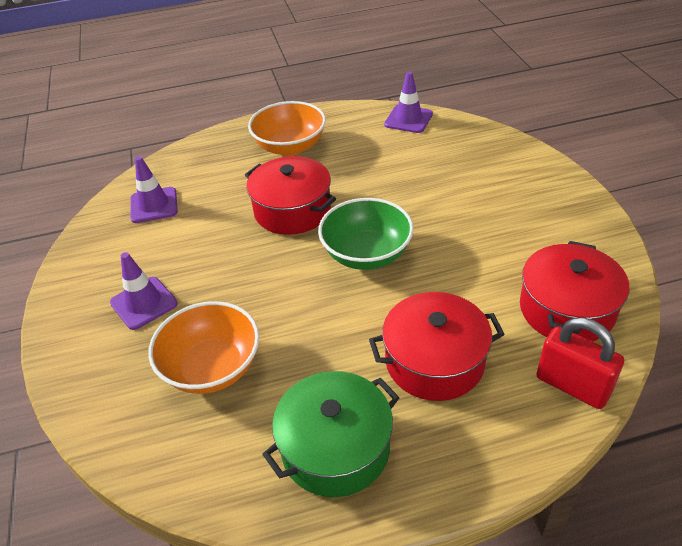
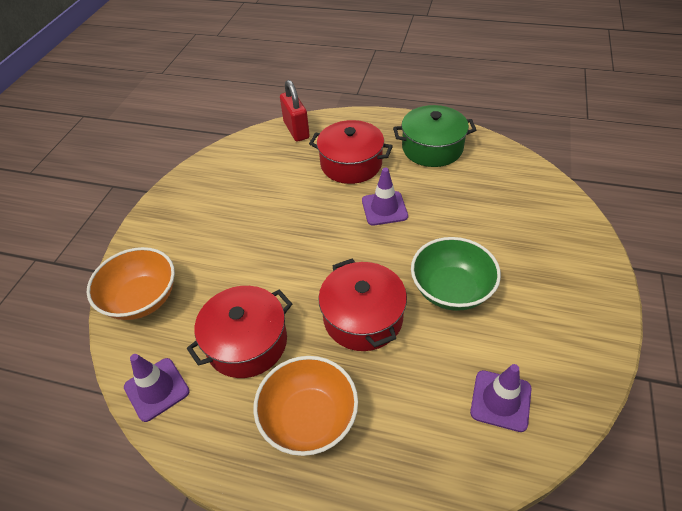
camera: 150 degrees left, 5 degrees up
purple traffic cone [110,252,178,330] -> purple traffic cone moved to [362,168,408,225]
orange bowl [148,301,259,394] -> orange bowl moved to [87,247,175,320]
green bowl [318,198,414,270] -> green bowl moved to [411,237,501,311]
red pot [520,241,629,342] -> red pot moved to [187,286,292,378]

